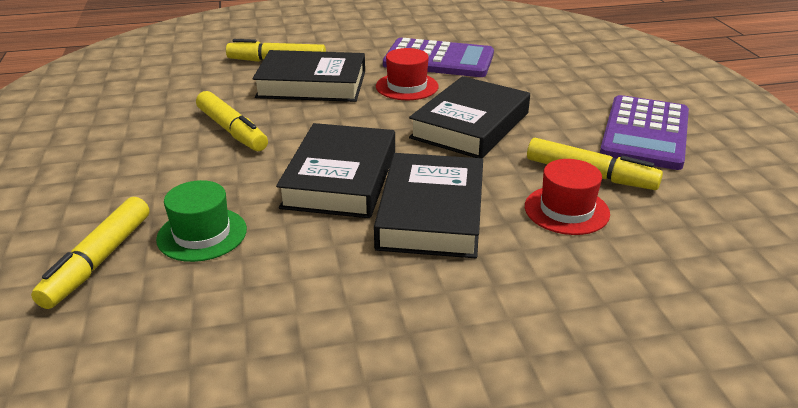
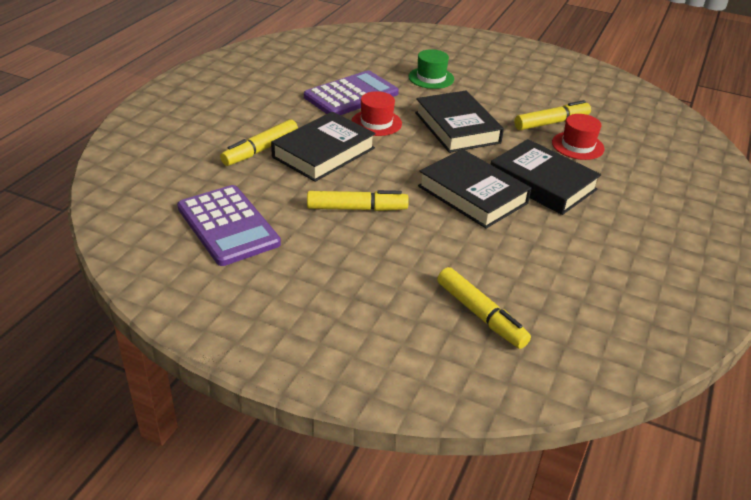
camera: 55 degrees left, 5 degrees up
green hat [156,180,247,262] -> green hat moved to [408,49,454,89]
purple calculator [600,95,689,170] -> purple calculator moved to [177,185,281,266]

